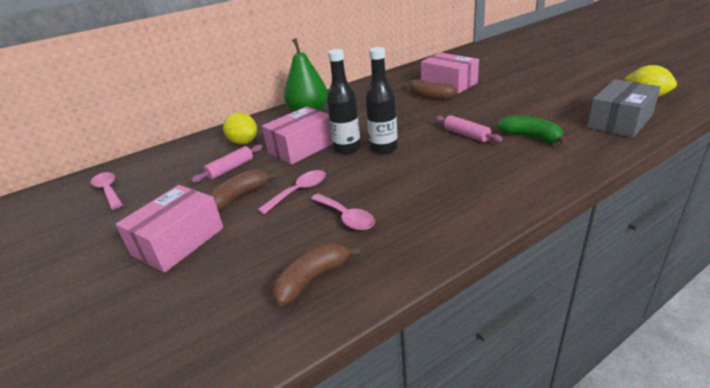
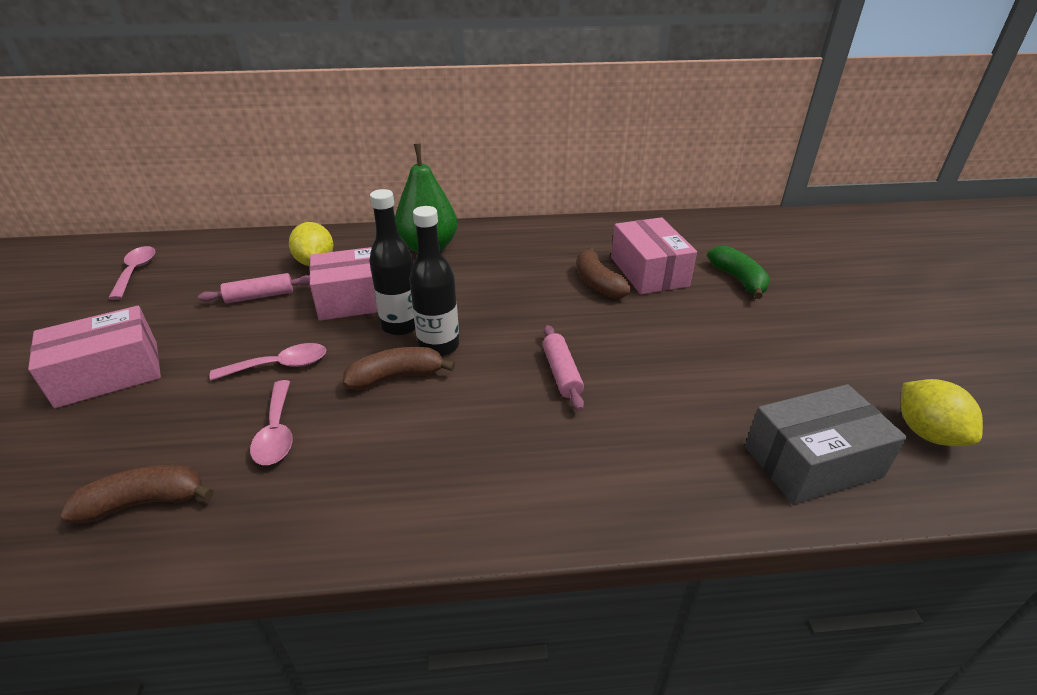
camera: 25 degrees right, 5 degrees up
brown banana [209,169,277,211] -> brown banana moved to [343,347,455,390]
green banana [497,115,568,144] -> green banana moved to [707,246,770,299]

